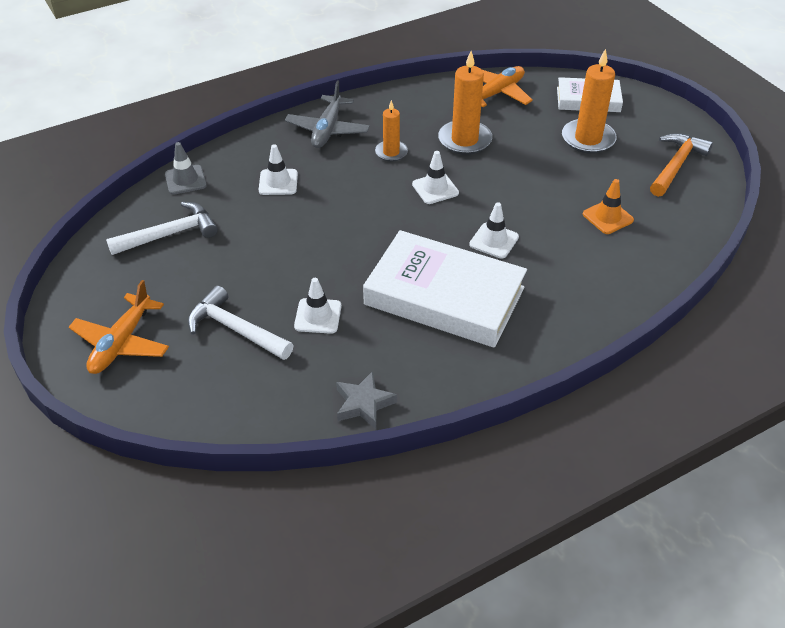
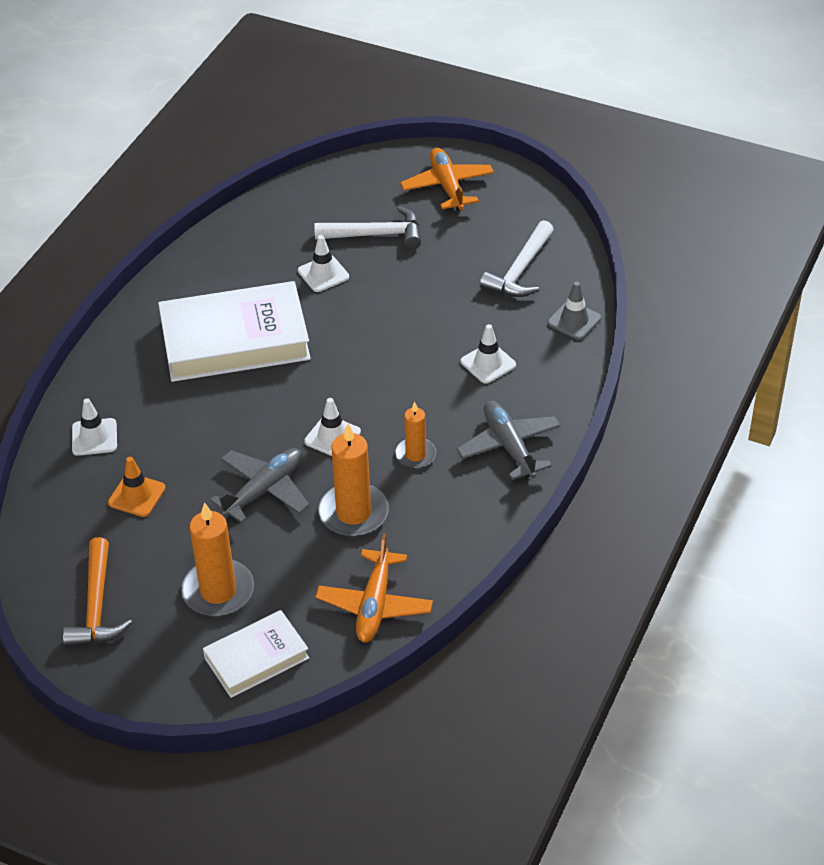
camera: 145 degrees right, 0 degrees up
grey star [336,371,397,429] -> none
white traffic cone [469,202,519,259] -> white traffic cone moved to [72,398,117,456]
none -> grey plane [210,448,309,523]

